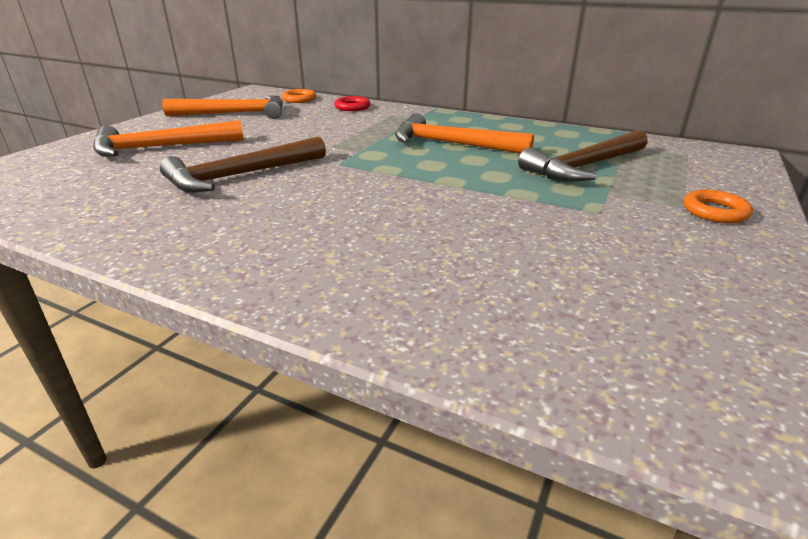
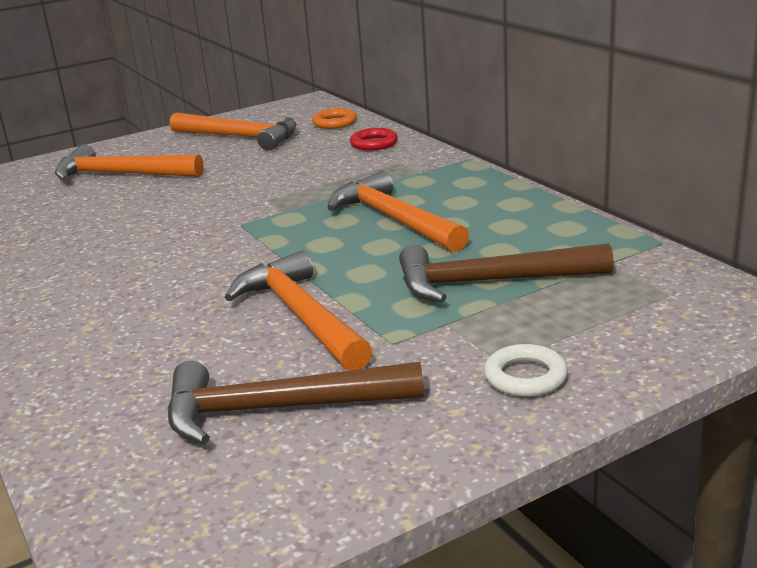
camera: 35 degrees right, 5 degrees down
brown hammer [160,136,326,192] -> brown hammer moved to [168,361,424,444]
orange ring [684,190,753,223] -> white ring [484,344,568,397]
none -> orange hammer [225,250,372,370]

